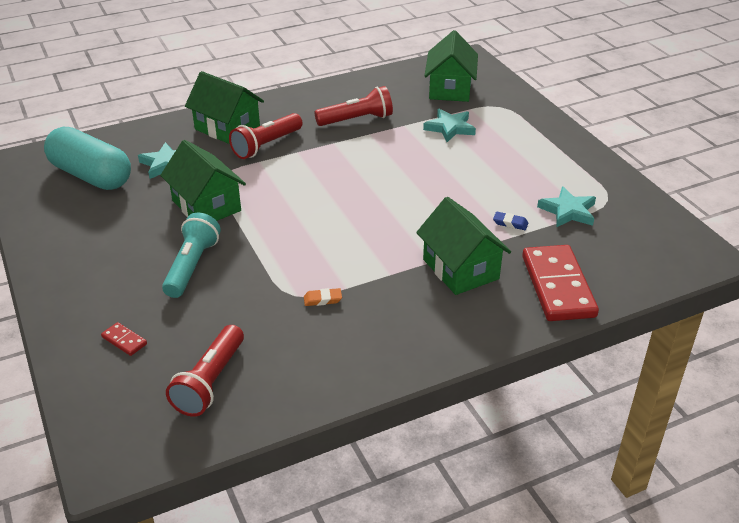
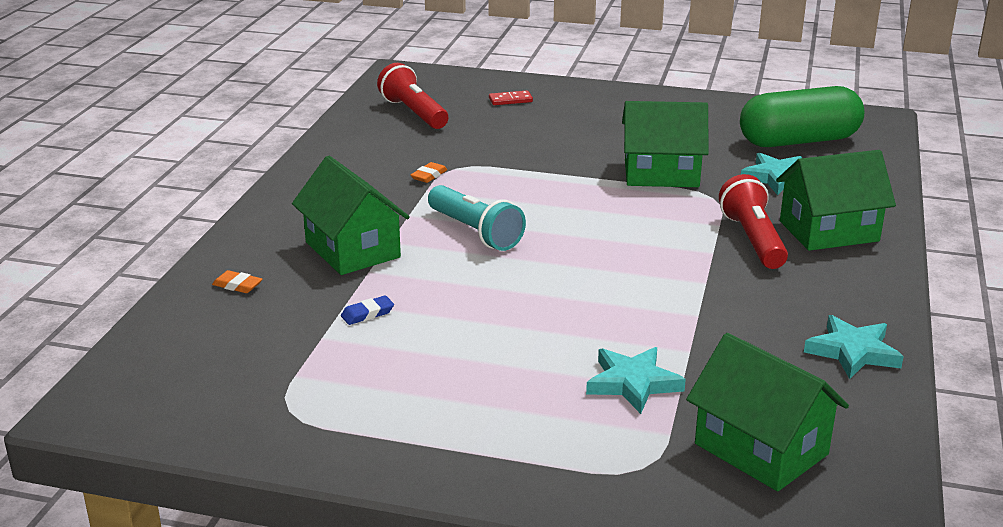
camera: 130 degrees right, 10 degrees down
turquoise capsule [44,127,131,190] -> green capsule [740,86,864,147]
turquoise flashlight [162,213,221,298] -> turquoise flashlight moved to [428,185,526,251]
red flashlight [314,86,393,126] -> none
green house [416,197,511,295] -> green house turned 45 degrees clockwise [292,156,410,275]
red domino [522,245,599,321] -> orange eraser [212,270,262,293]
turquoise star [537,186,596,228] -> turquoise star moved to [804,315,904,379]

